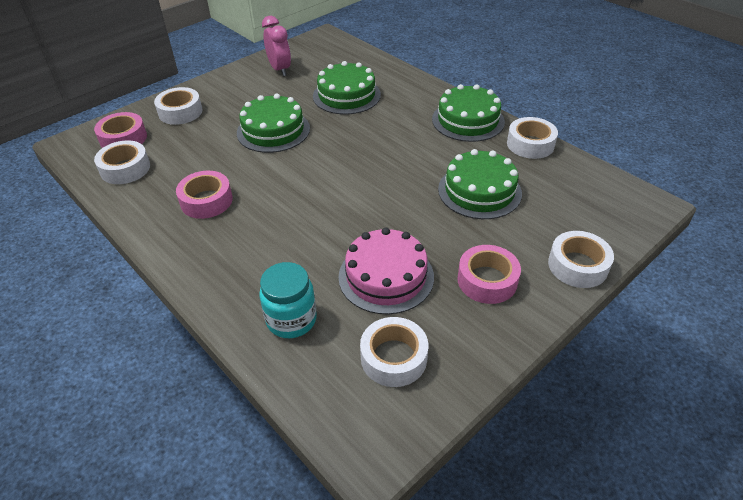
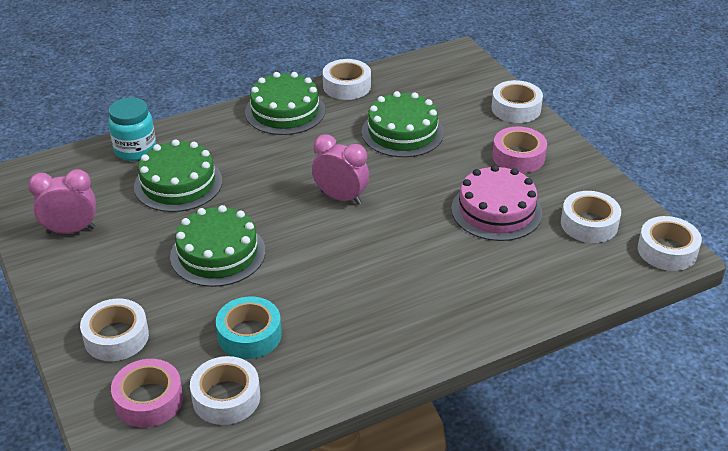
camera: 75 degrees left, 5 degrees down
pink tape [176,171,233,219] -> none
turquoise jar [259,262,317,338] -> turquoise jar moved to [108,98,156,161]
none -> turquoise tape [216,297,282,359]
none -> pink clock [312,134,369,205]
none -> white tape [638,216,702,271]

